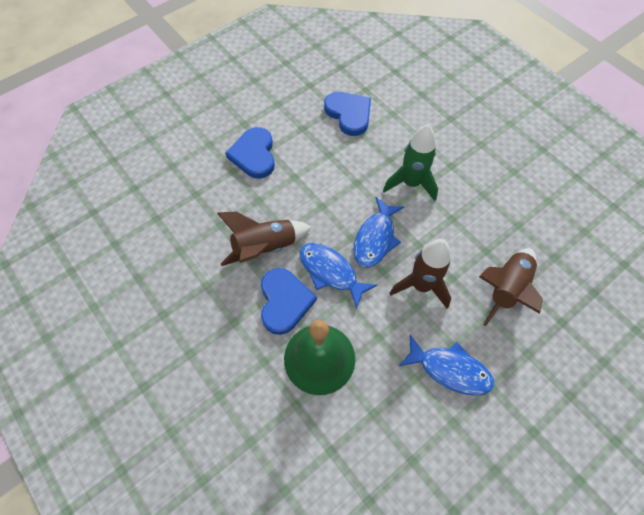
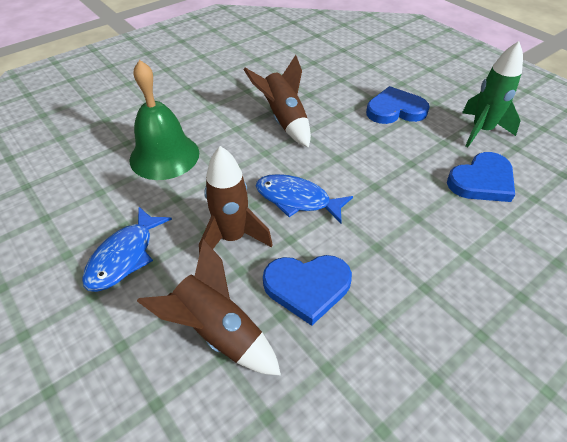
camera: 90 degrees right, 15 degrees down
blue heart [261,268,317,335] -> blue heart moved to [263,255,352,326]
blue fish [300,243,377,309] -> none
green rocket [383,124,438,201] -> green rocket moved to [462,41,523,147]

